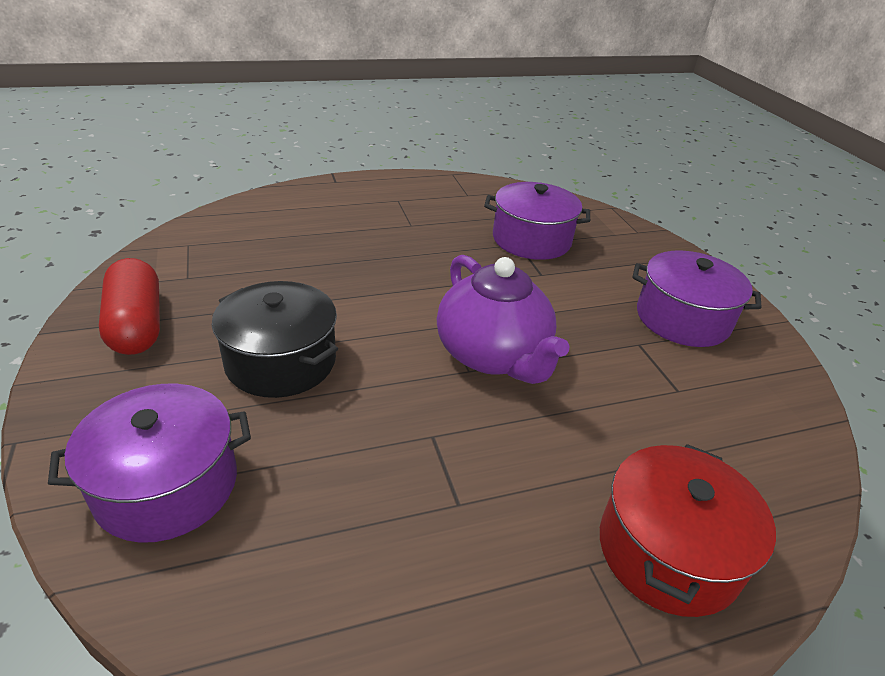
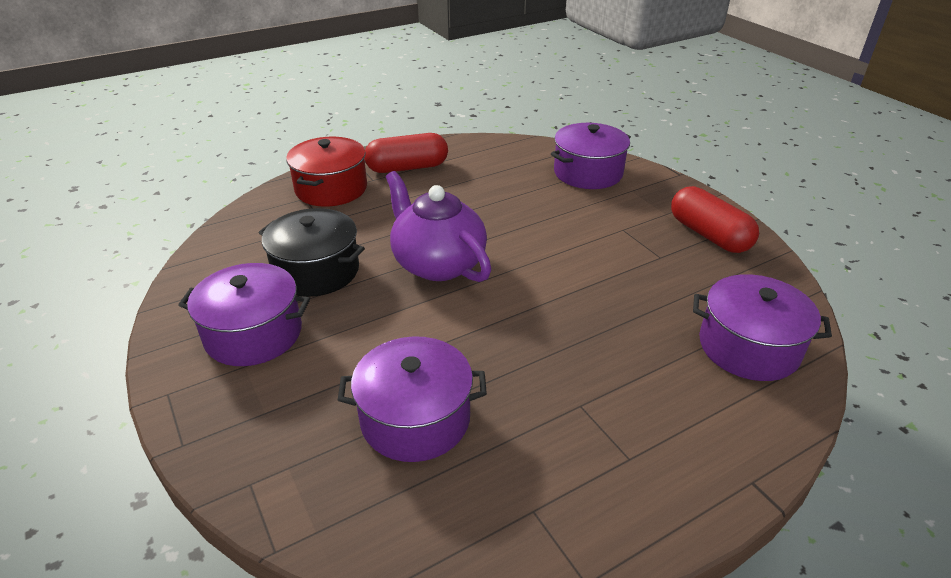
camera: 170 degrees right, 0 degrees up
black pot [212,281,338,398] -> black pot moved to [259,208,365,297]
none -> red capsule [364,133,448,173]
none -> purple pot [693,274,832,381]

